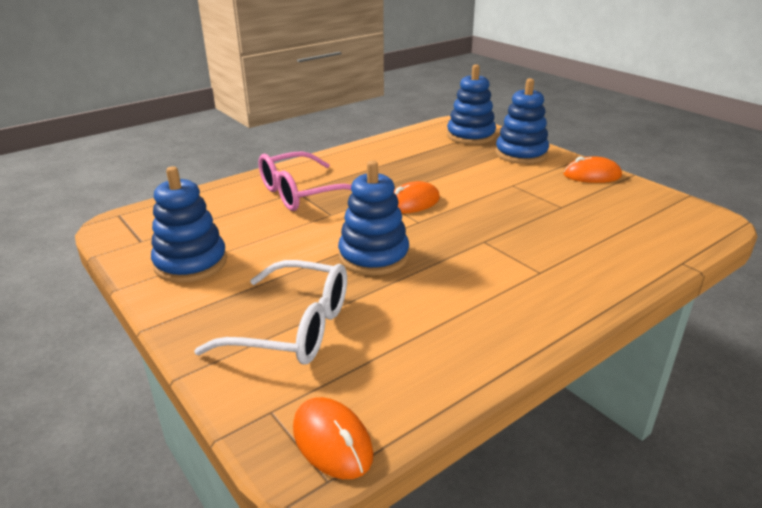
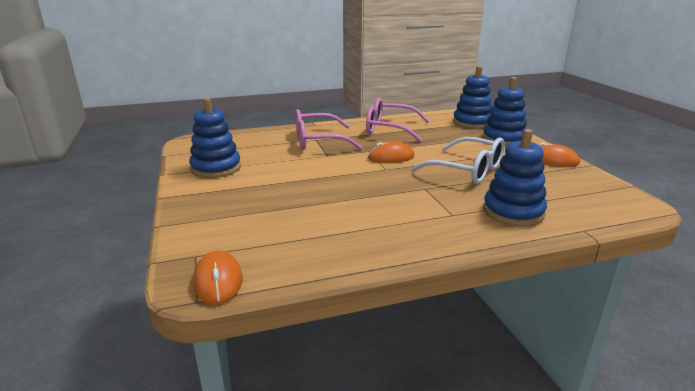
camera: 20 degrees right, 5 degrees down
white glasses [194,260,347,364] -> white glasses moved to [411,137,505,184]
blue stacking toy [338,160,409,275] -> blue stacking toy moved to [483,129,547,226]
none -> pink glasses [366,98,429,142]

